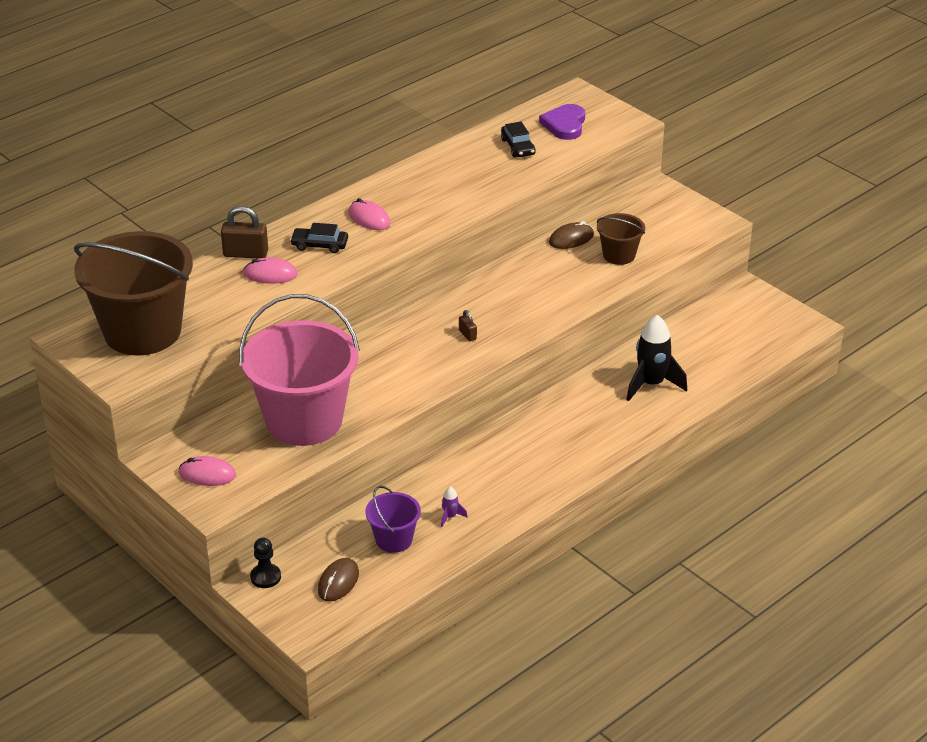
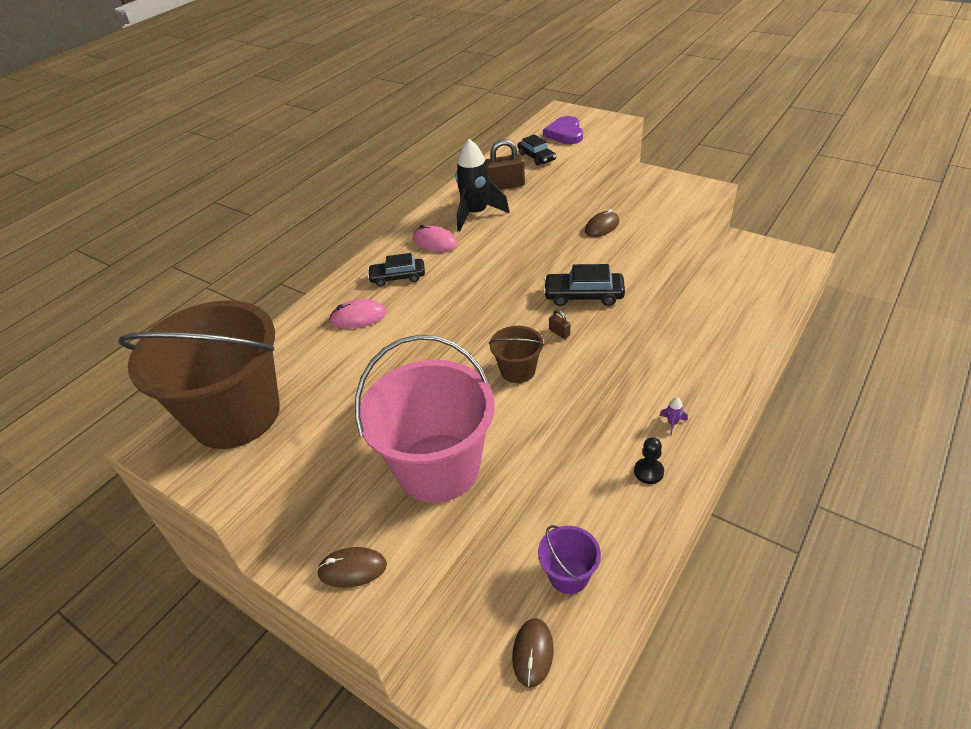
camera: 10 degrees left, 5 degrees up
pink mouse [179,456,236,486] -> brown mouse [317,547,387,588]
brown padlock [221,206,268,258] -> brown padlock moved to [485,139,525,189]
black pawn [250,538,281,588] -> black pawn moved to [634,437,664,484]
purple rocket [441,487,468,527] -> purple rocket moved to [659,397,688,436]
brown bucket [597,213,645,265] -> brown bucket moved to [489,326,544,383]
black rocket [626,315,687,401] -> black rocket moved to [455,139,510,231]
none -> black car [543,264,625,306]

